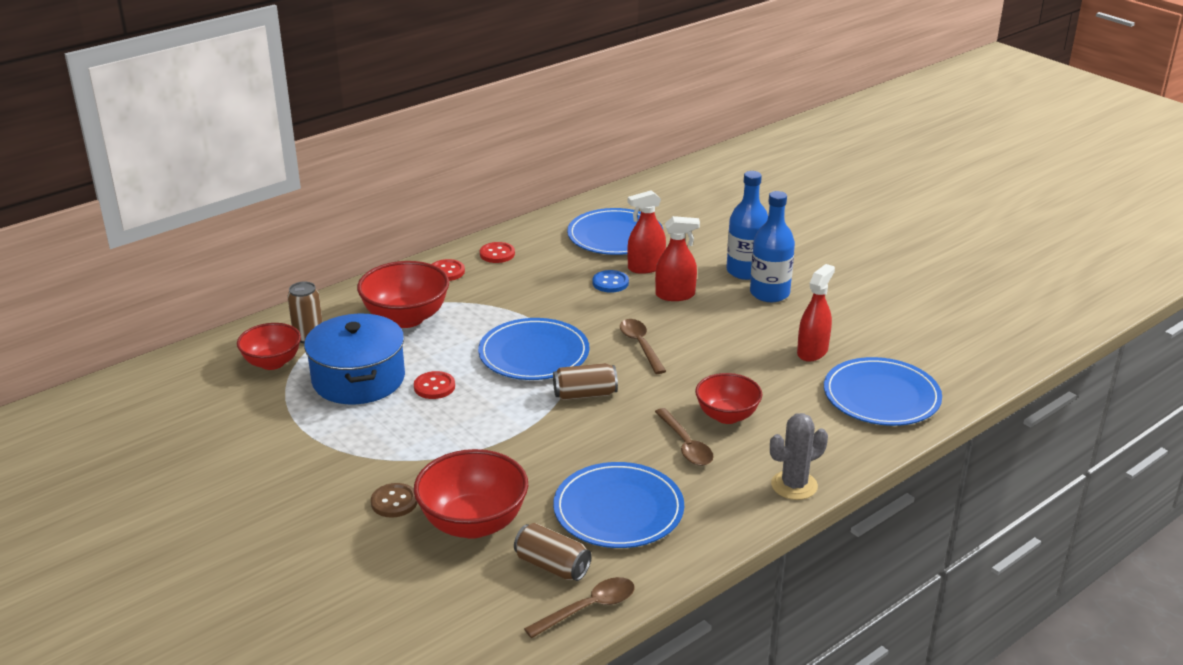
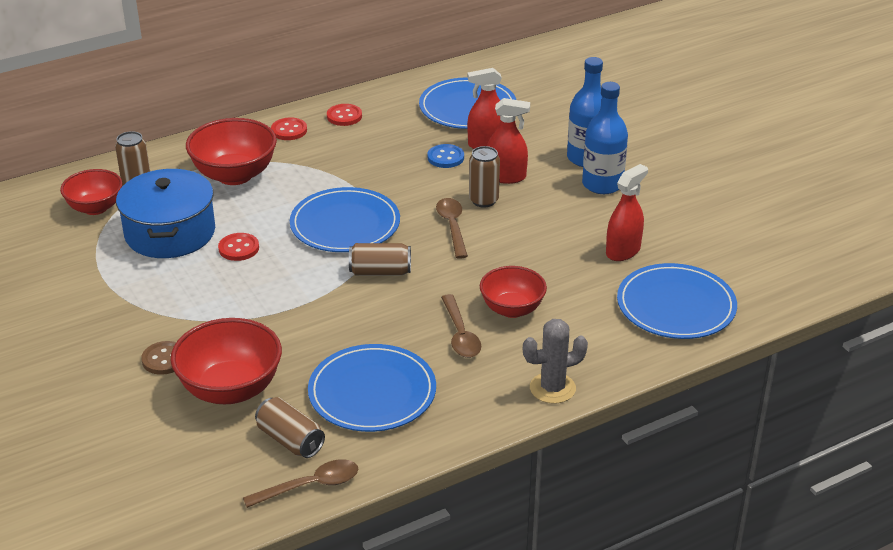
camera: 10 degrees right, 5 degrees up
none -> brown can [469,146,500,208]

